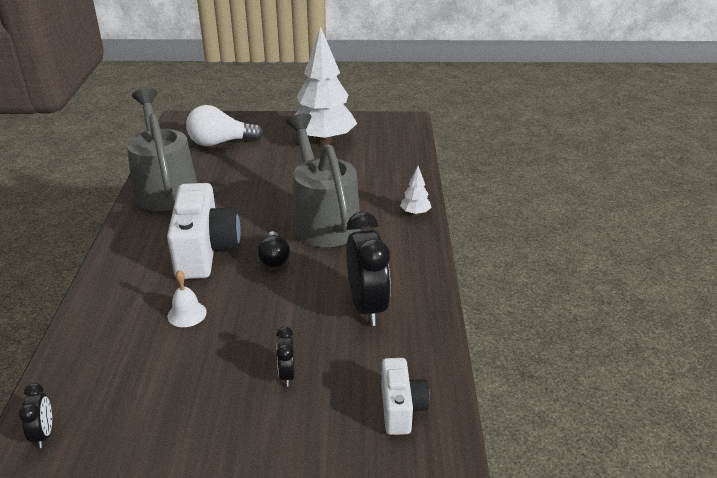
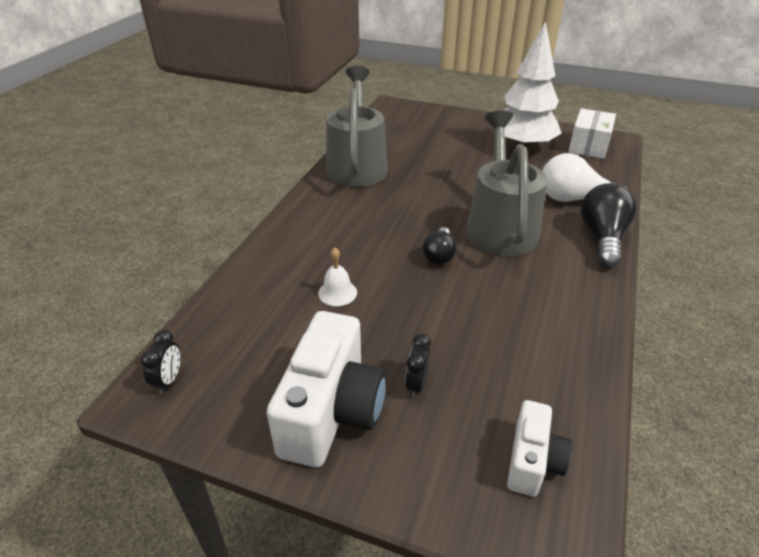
camera: 20 degrees right, 5 degrees up
white camera [167,183,241,279] -> white camera moved to [267,311,386,467]
white light bulb [186,105,263,146] -> white light bulb moved to [542,153,629,202]
black clock [346,211,391,326] -> none
white tree [400,166,432,216] -> black light bulb [581,183,637,268]
none -> white box [568,108,616,159]

